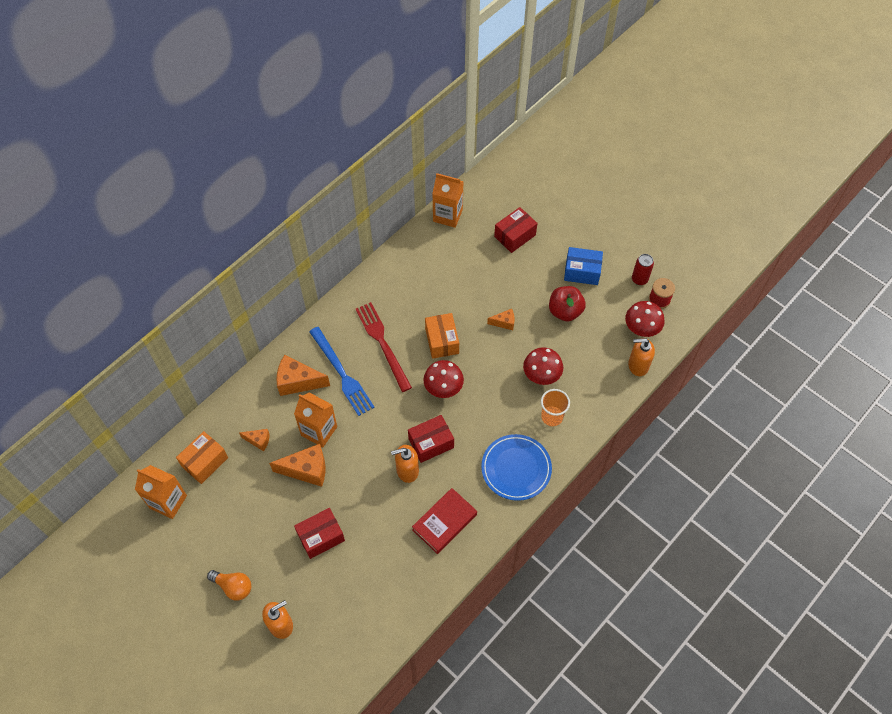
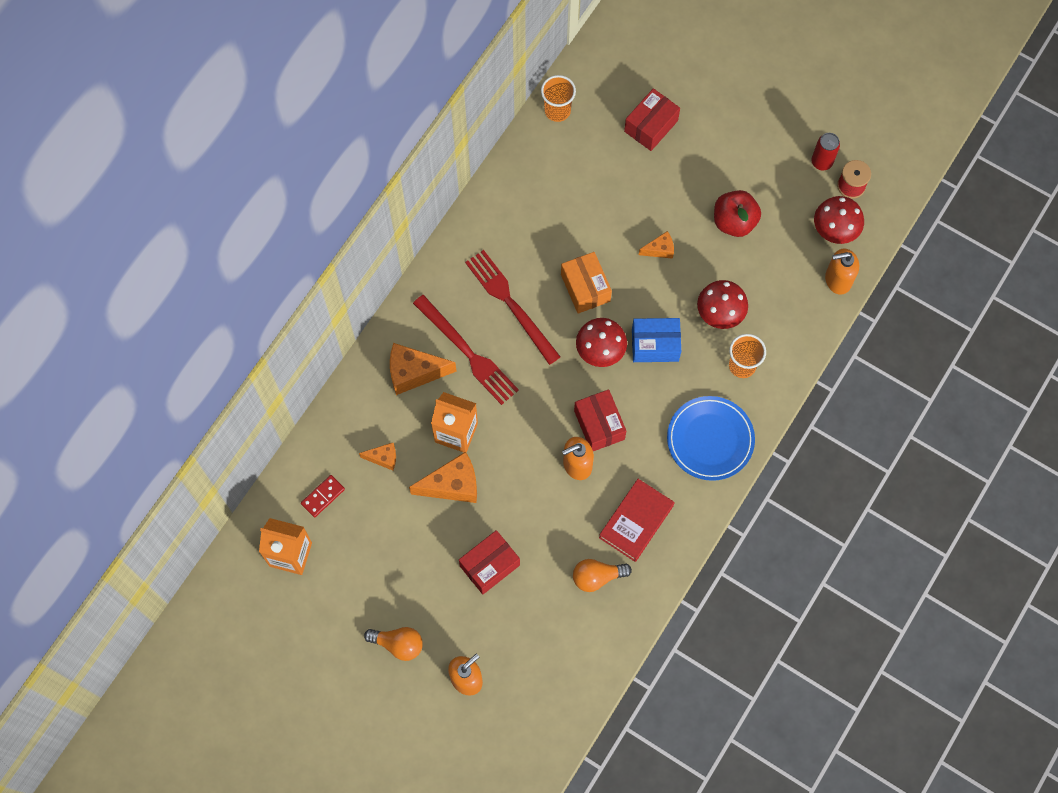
camera: 10 degrees left, 10 degrees up
orange box [176,431,228,484] -> red domino [301,475,345,517]
blue fork [309,327,375,416] -> red fork [413,295,519,405]
red box [408,415,454,463] -> red box turned 75 degrees counterclockwise [574,389,626,451]
orange carton [432,173,464,228] -> orange cup [541,75,576,122]
blue box [564,247,603,285] -> blue box moved to [632,318,681,362]
none -> orange light bulb [573,559,632,592]

